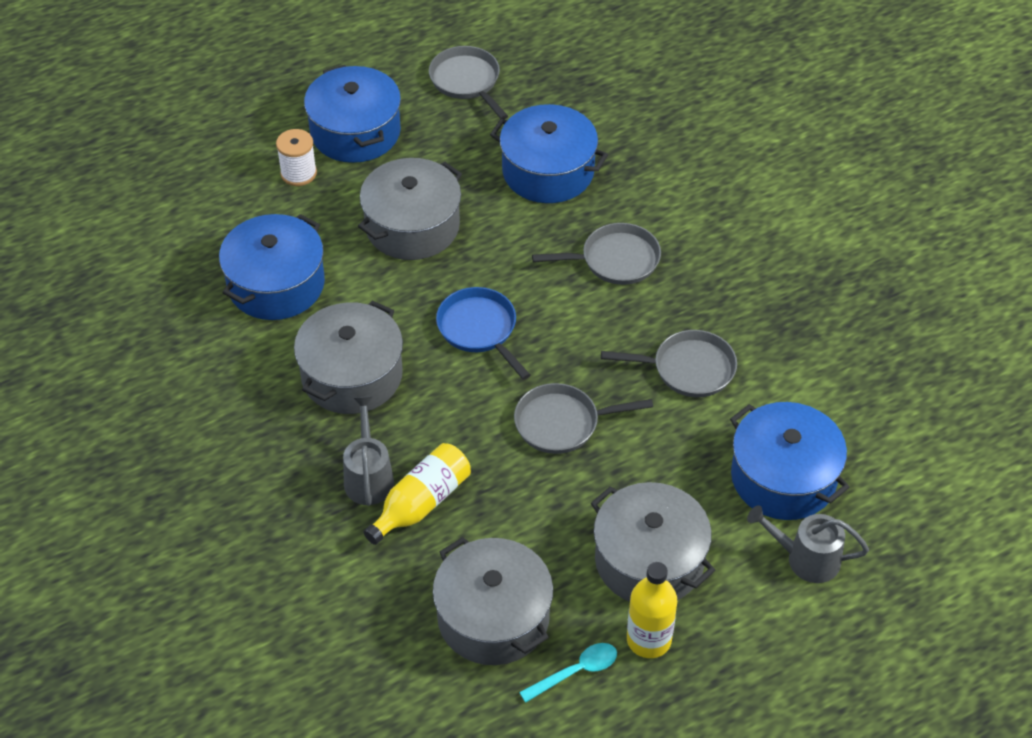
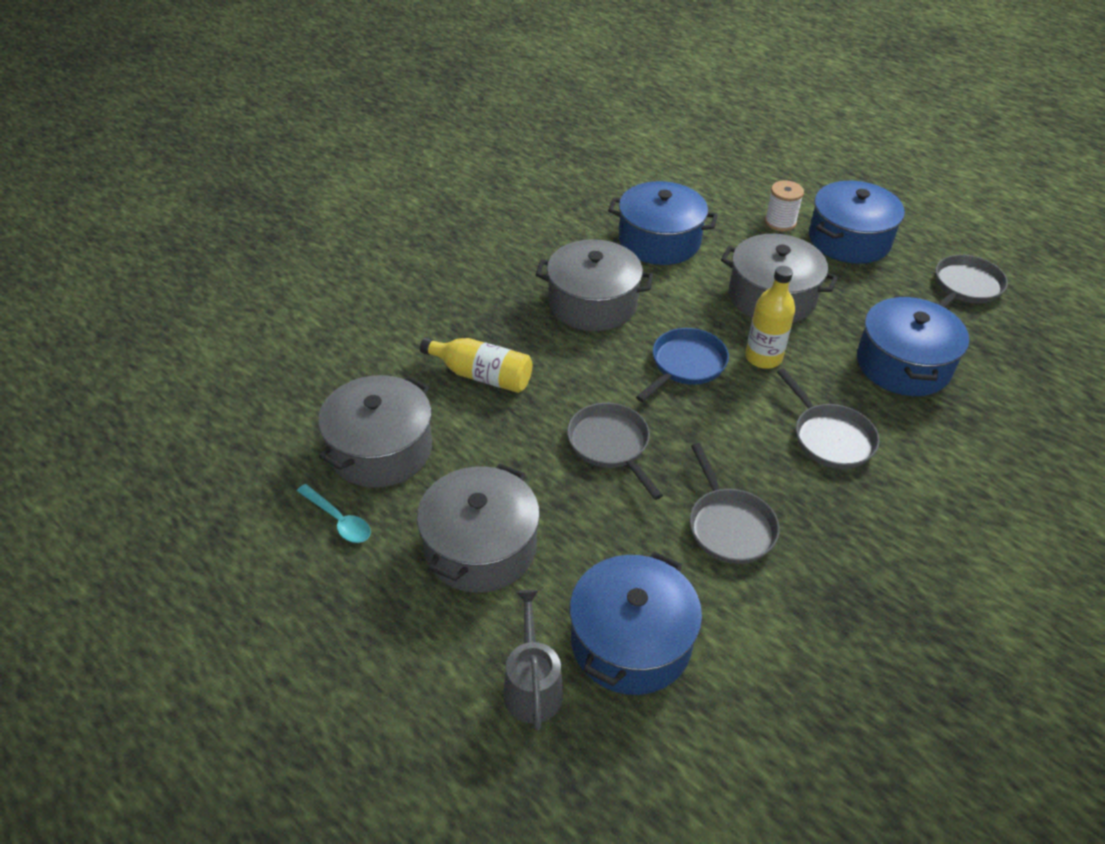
camera: 70 degrees right, 5 degrees down
grey watering can [343,396,394,506] -> none
yellow bottle [627,562,677,658] -> yellow bottle moved to [745,266,795,369]

